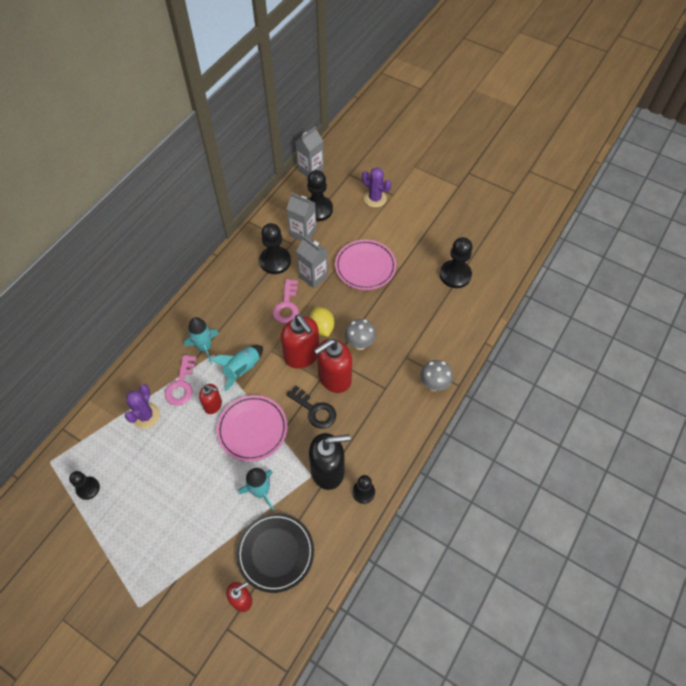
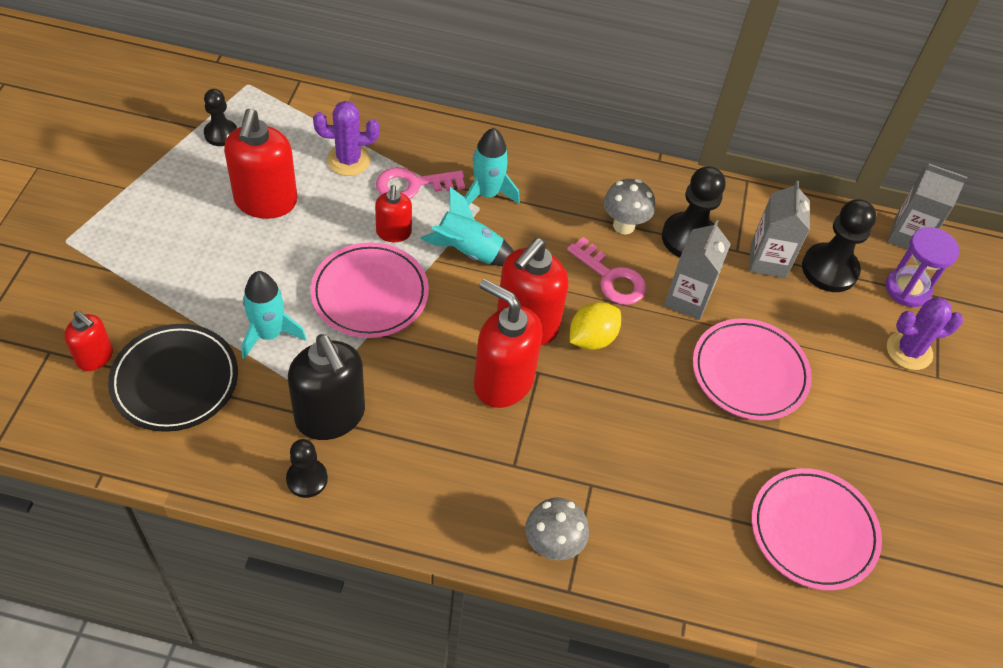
camera: 65 degrees right, 5 degrees down
pink key [273,279,299,324] -> pink key turned 120 degrees counterclockwise [567,237,647,305]
black key [286,385,336,429] -> none
grey mushroom [345,319,376,350] -> grey mushroom moved to [604,179,655,234]
purple cactus [362,167,391,207] -> purple cactus turned 60 degrees clockwise [887,297,963,370]
black pawn [440,237,472,288] -> pink plate [752,468,882,590]
none -> red soap dispenser [224,109,297,219]
none -> purple hourglass [886,227,959,307]

